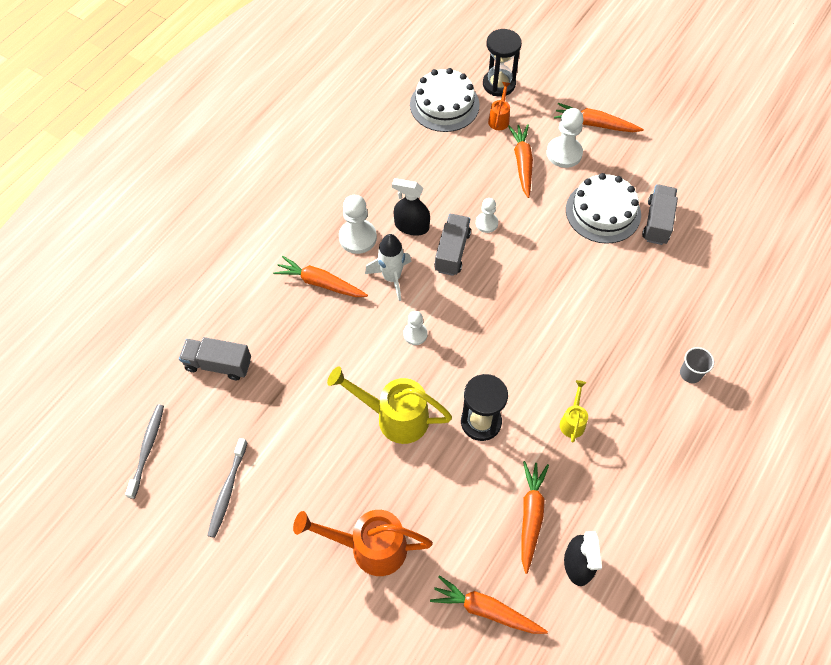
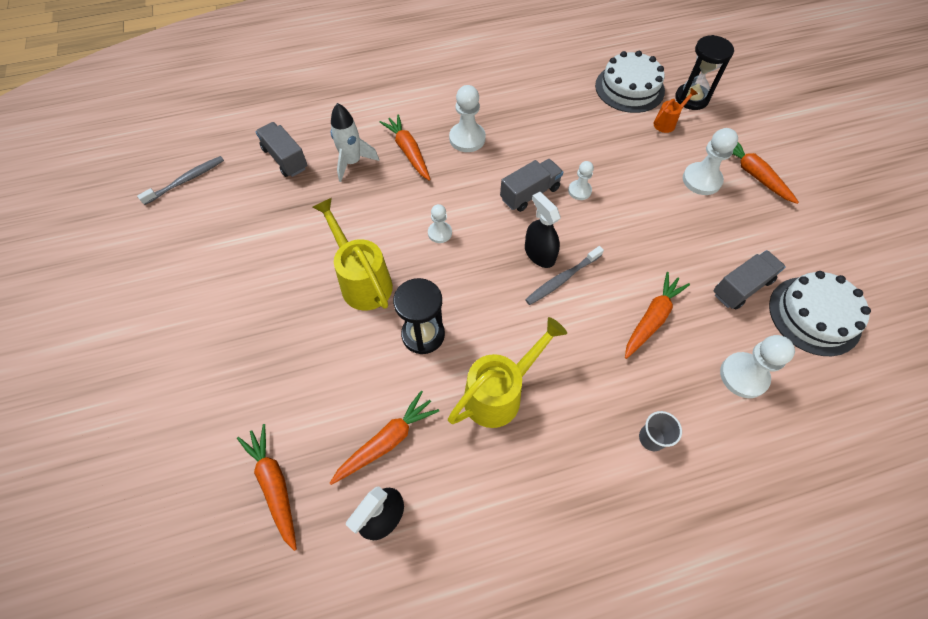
camera: 40 degrees right, 0 degrees up
grey toothbrush [207,438,247,538] -> grey toothbrush moved to [525,246,604,305]
orange watering can [293,510,433,576] -> none
white rocket [365,234,411,301] -> white rocket moved to [331,103,379,182]
black spray bottle [392,178,430,236] -> black spray bottle moved to [525,192,561,268]
orange carrot [508,124,533,198] -> orange carrot moved to [625,271,690,359]
yellow watering can [560,380,588,442] -> yellow watering can [448,317,567,428], size x1.98
white cake [566,173,641,244] -> white cake moved to [769,271,871,356]
none -> white pawn [720,335,795,398]

